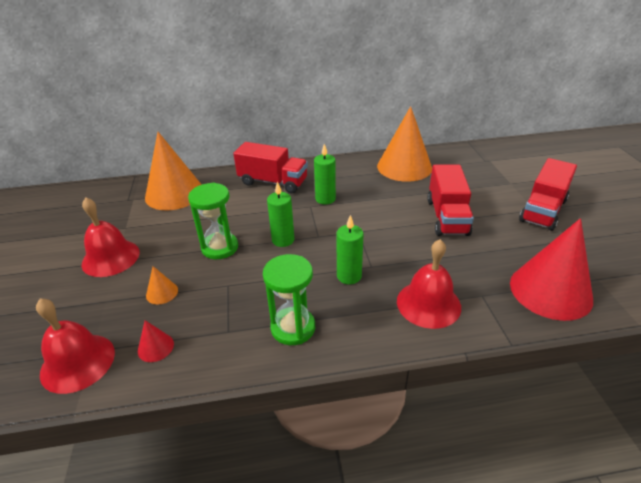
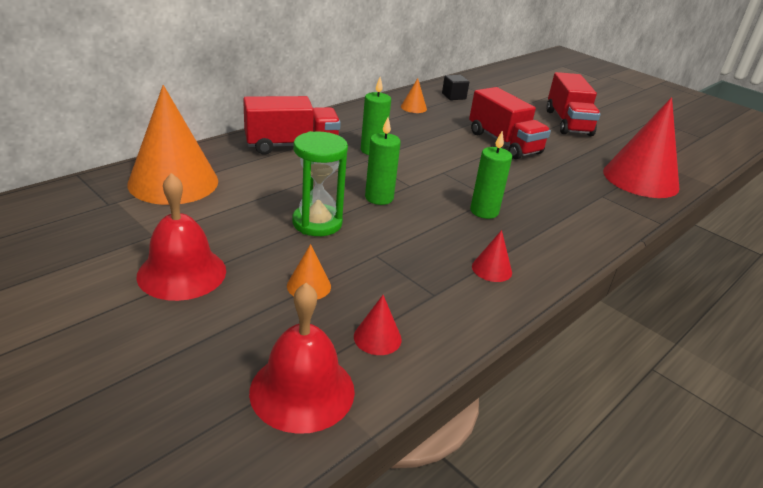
camera: 40 degrees left, 5 degrees down
green hourglass [263,254,315,345] -> red cone [472,230,512,282]
orange cone [377,106,432,182] -> orange cone [401,78,427,113], size x0.41
red bell [397,239,461,329] -> none
none -> black cube [442,75,469,100]

